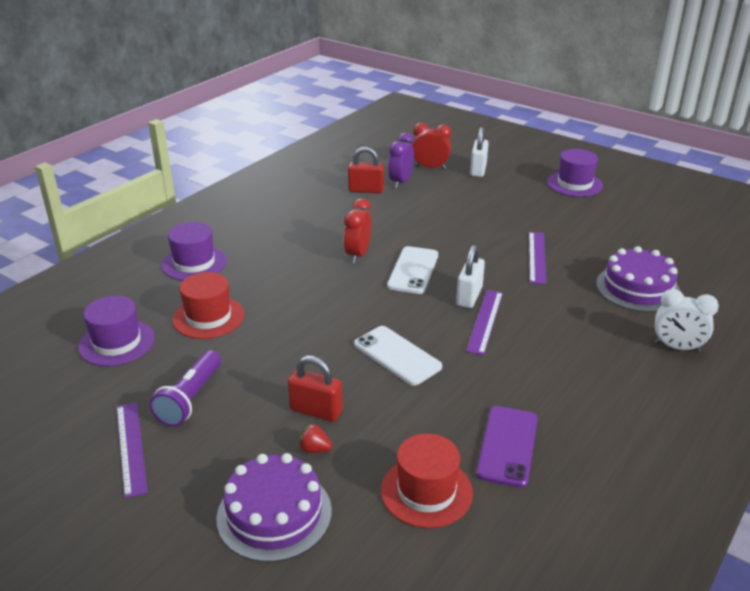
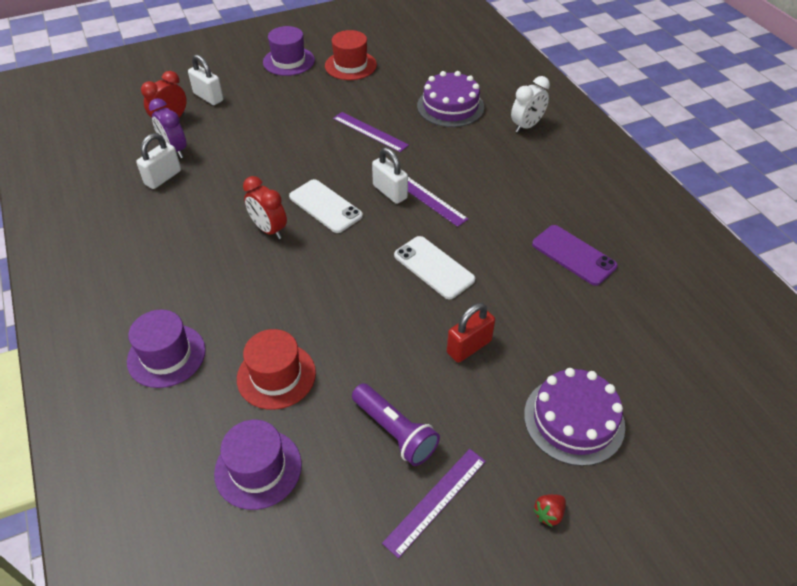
camera: 60 degrees left, 15 degrees up
purple ruler [117,402,148,498] -> purple ruler turned 60 degrees counterclockwise [382,449,486,558]
red strawberry [298,424,333,453] -> red strawberry moved to [533,494,566,527]
red padlock [348,147,384,193] -> white padlock [136,133,181,189]
white phone [354,326,442,386] -> white phone turned 60 degrees clockwise [394,236,475,299]
red hat [381,434,473,528] -> red hat moved to [325,30,377,80]

